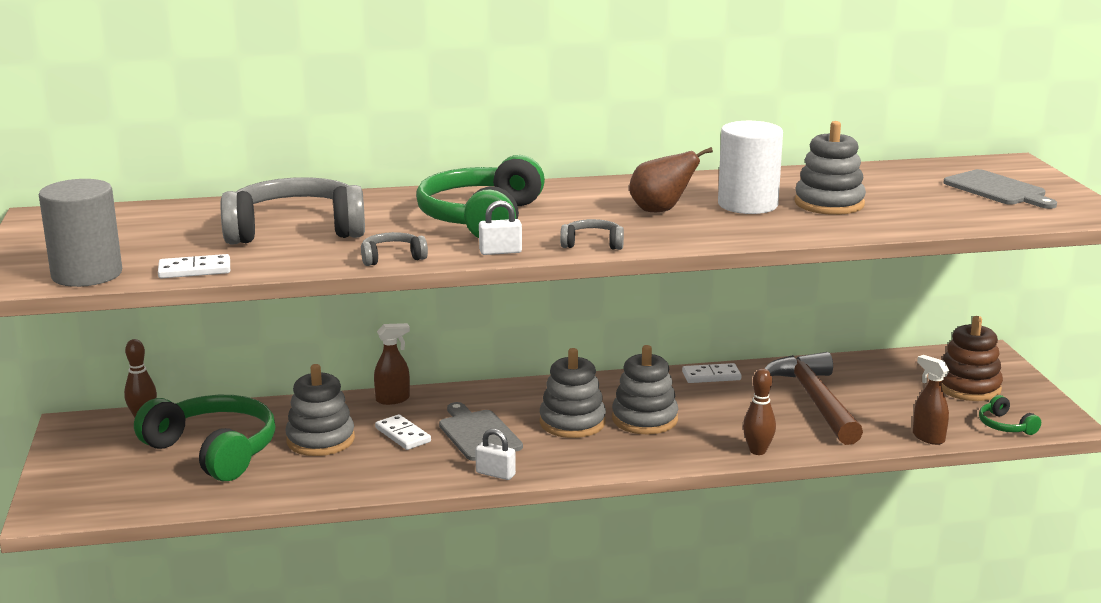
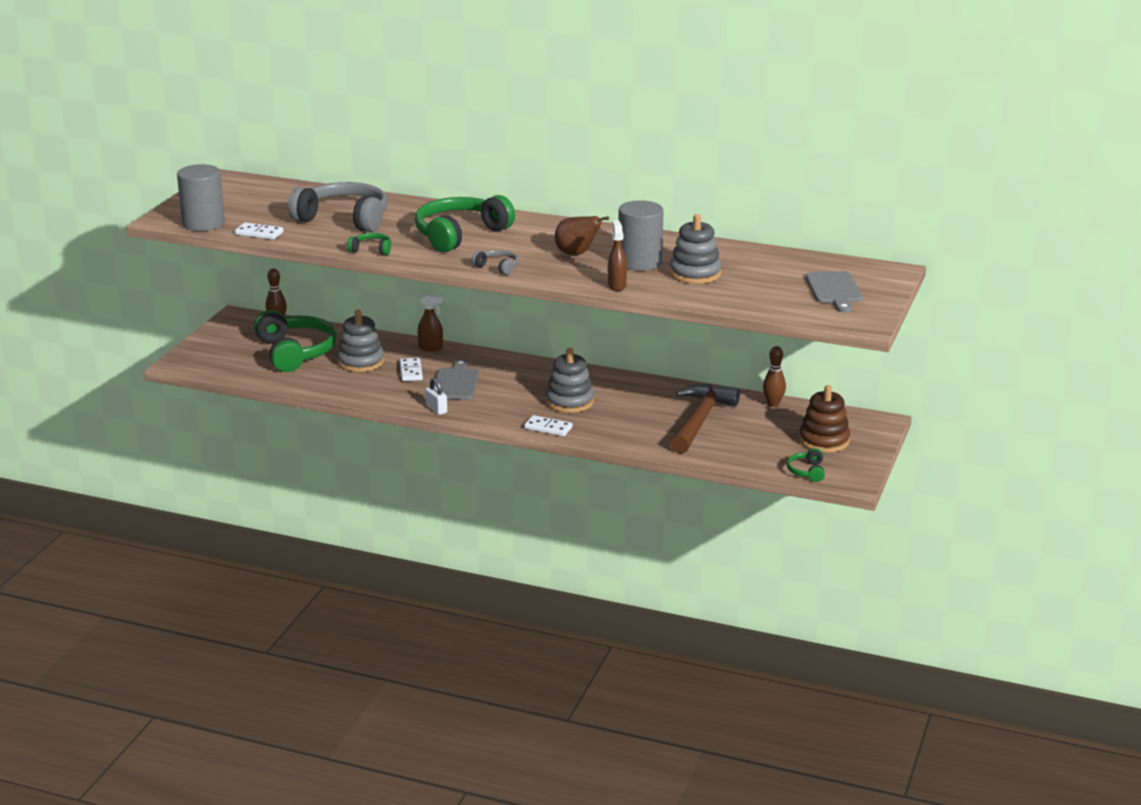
camera: 30 degrees right, 5 degrees up
grey headphones [361,232,428,266] -> green headphones [347,233,392,255]
white padlock [479,200,522,255] -> none
grey stacking toy [540,348,606,438] -> none
white domino [682,363,742,383] -> white domino moved to [524,415,573,436]
white cylinder [718,121,783,214] -> grey cylinder [618,200,664,271]
brown bowling pin [743,369,776,455] -> brown bowling pin moved to [763,346,786,407]
brown spray bottle [913,355,949,445] -> brown spray bottle moved to [608,220,627,291]

